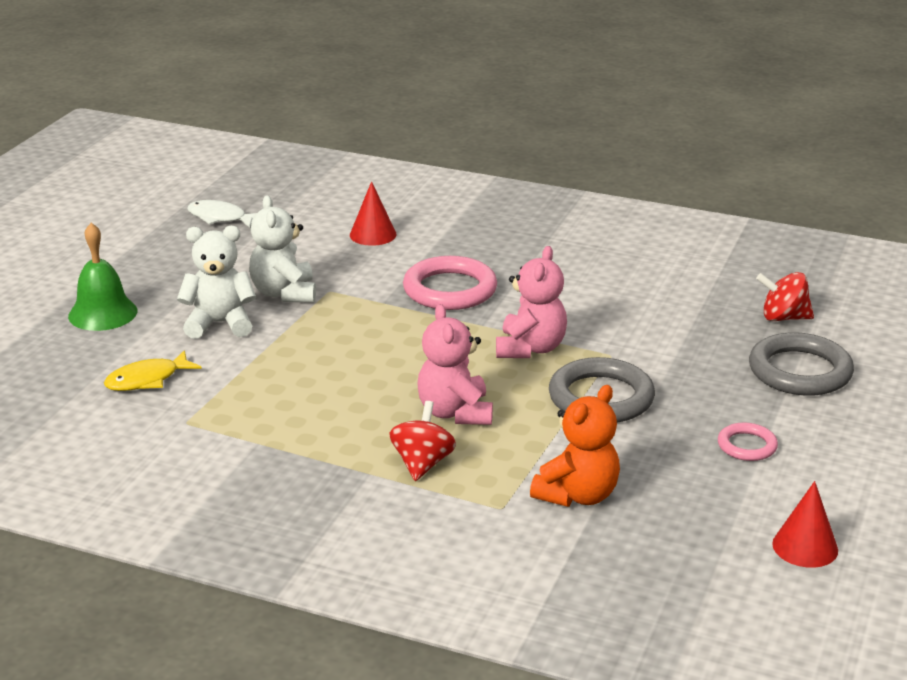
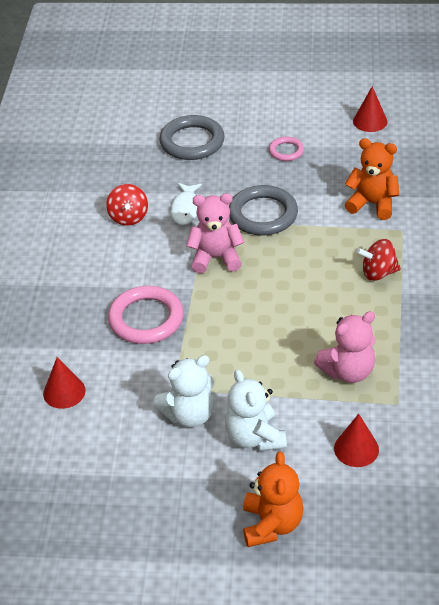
camera: 105 degrees left, 15 degrees up
green bell [68,223,137,331] -> orange teddy bear [243,452,303,547]
yellow fish [104,350,202,391] -> red cone [334,414,379,467]
white fish [187,200,257,228] -> white fish moved to [171,183,202,225]
pink teddy bear [417,304,493,425] -> pink teddy bear moved to [314,311,376,383]
red spinning top [756,272,814,321] -> red spinning top moved to [106,184,148,226]

